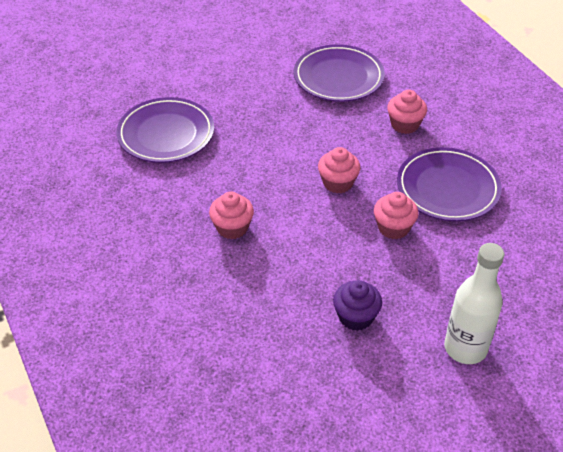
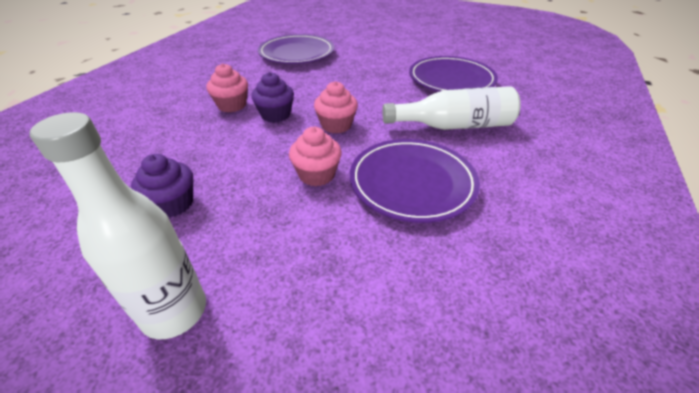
camera: 50 degrees right, 5 degrees down
pink cupcake [387,90,427,134] -> white bottle [382,86,521,130]
none -> purple cupcake [251,72,294,123]

